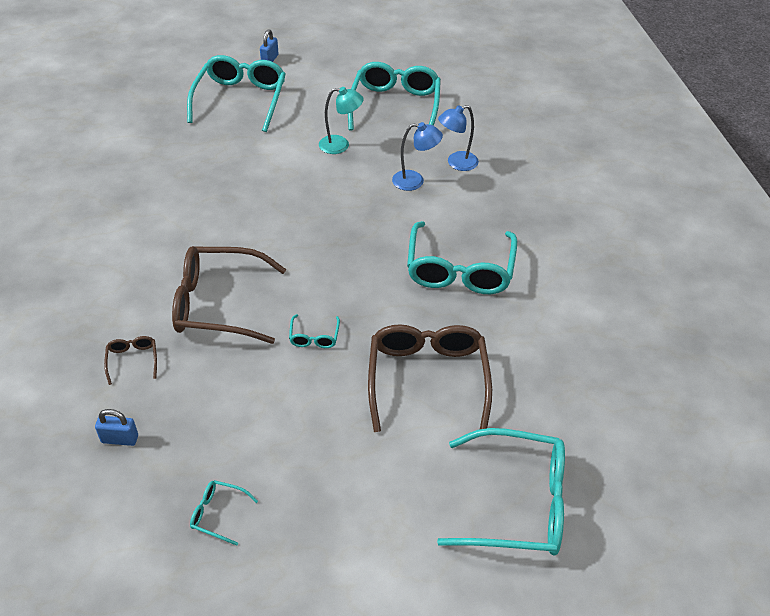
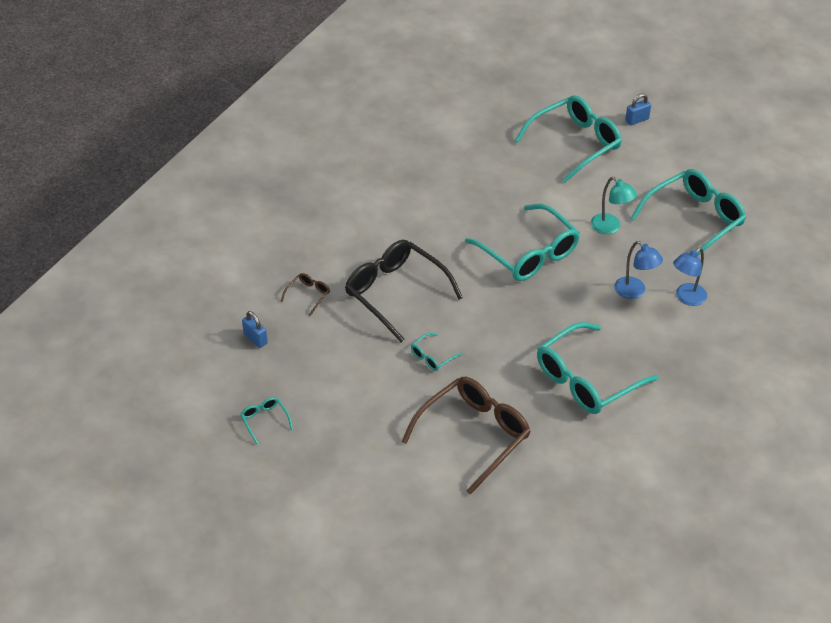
camera: 45 degrees right, 0 degrees up
brown glasses [172,246,286,344] -> black glasses [345,240,463,342]
turquoise glasses [437,428,565,556] -> turquoise glasses moved to [465,204,580,281]
blue lamp [438,105,479,171] -> blue lamp turned 60 degrees counterclockwise [673,248,707,306]

